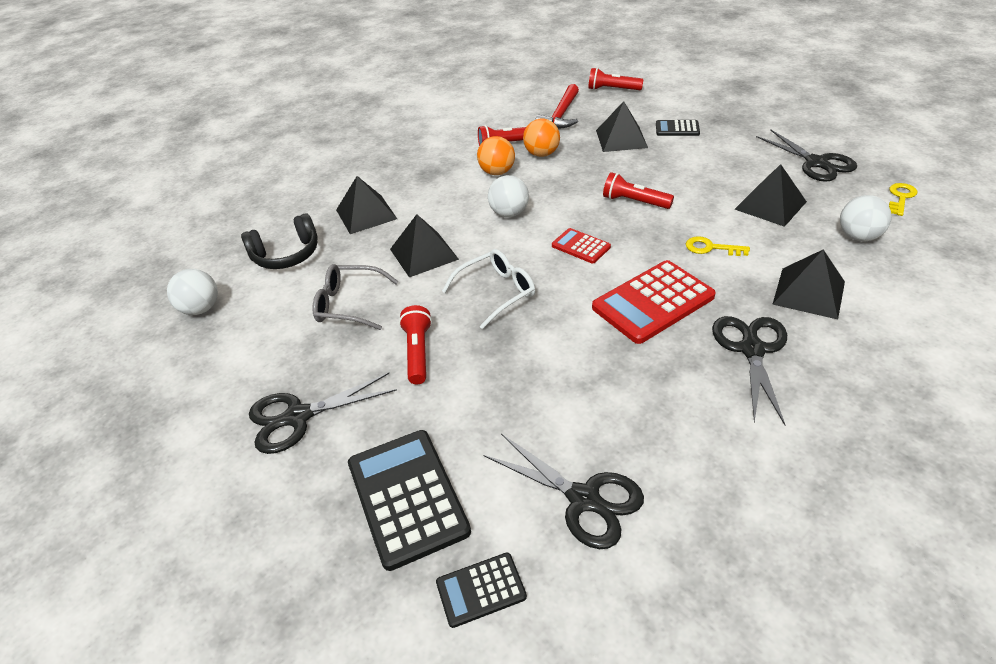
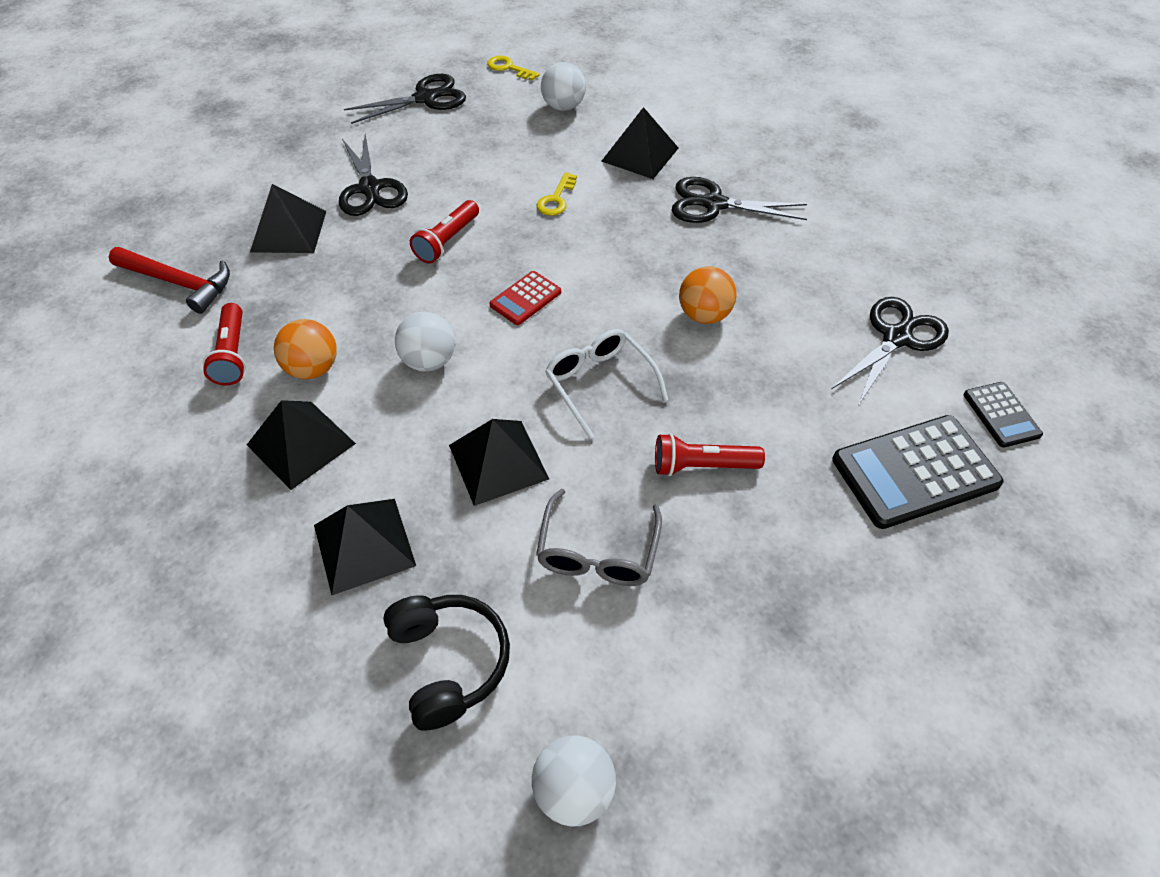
camera: 90 degrees left, 10 degrees up
black scissors [249,373,397,454] -> black scissors moved to [339,134,408,216]
orange ball [523,119,560,157] -> orange ball moved to [679,266,736,324]
red flashlight [588,68,644,90] -> none
red calculator [592,260,716,344] -> none
black calculator [656,120,700,136] -> none
black pyramid [735,164,807,227] -> black pyramid moved to [247,400,356,490]

